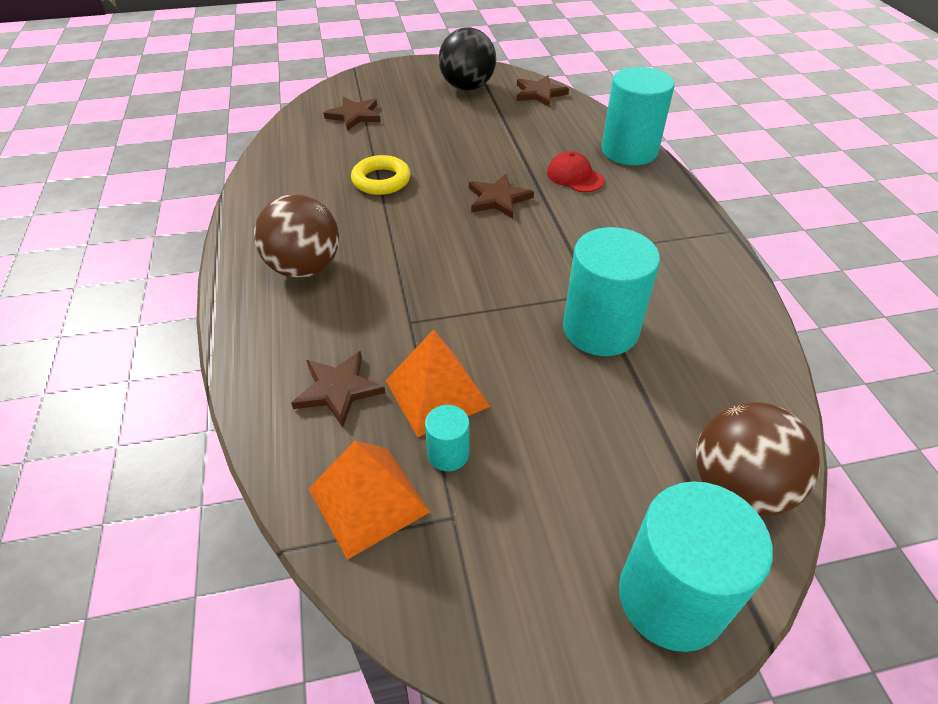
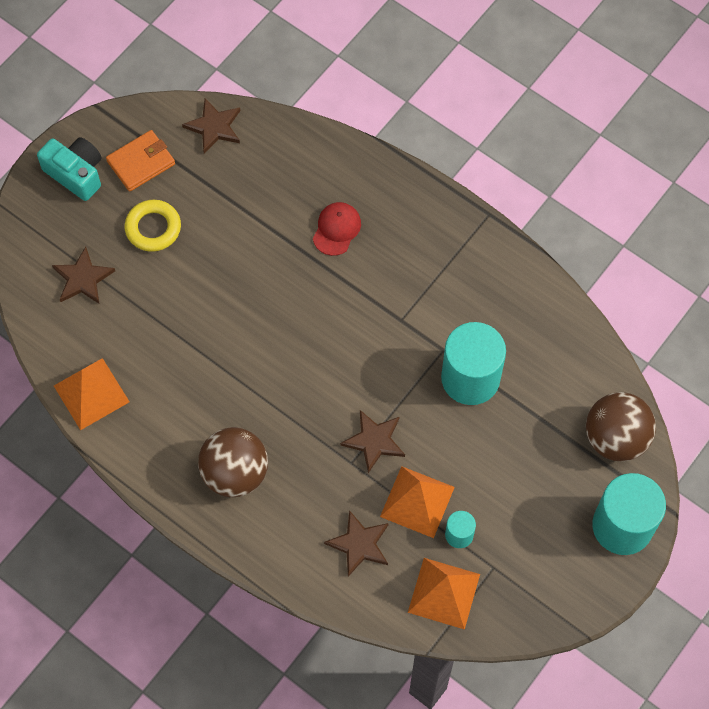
camera: 40 degrees left, 20 degrees up
yellow ring [351,155,411,195] -> yellow ring moved to [125,200,181,252]
black ball [439,27,496,91] -> orange wallet [106,130,175,192]
brown star [469,174,534,219] -> brown star moved to [340,410,405,473]
red cap [547,151,604,192] -> red cap turned 105 degrees clockwise [313,202,361,256]
turquoise cylinder [601,67,675,165] -> none
none -> turquoise camera [37,137,102,201]
none -> orange pyramid [54,358,130,430]

